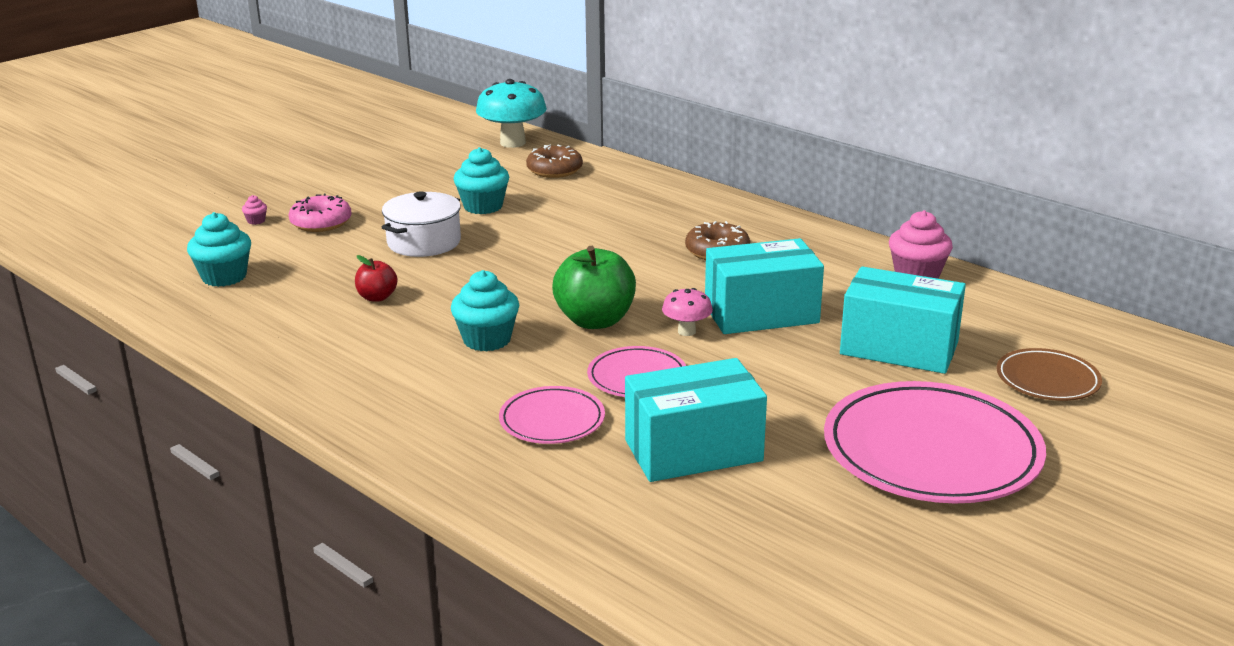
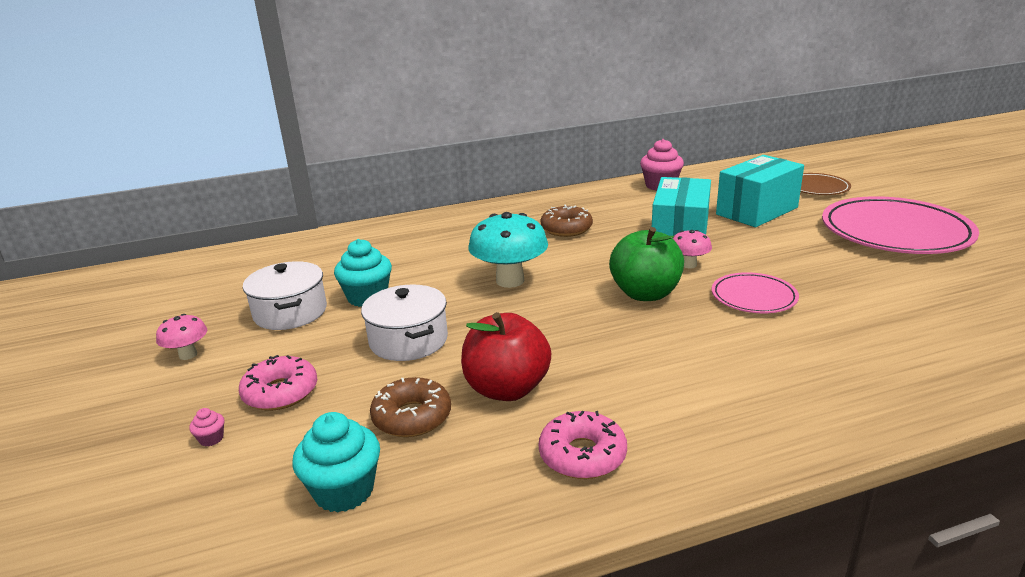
camera: 60 degrees left, 0 degrees up
red apple [355,255,398,302] -> red apple [461,312,551,401], size x1.89
turquoise cupcake [451,270,519,351] -> none
turquoise mushroom [476,79,547,148] -> turquoise mushroom moved to [468,212,548,288]
pink plate [499,386,605,444] -> none
brown donut [526,145,583,178] -> brown donut moved to [370,377,451,437]
turquoise box [625,358,767,482] -> none
none -> pink mushroom [156,314,207,360]
none -> white pot [243,261,327,330]
none -> pink donut [539,411,627,479]

